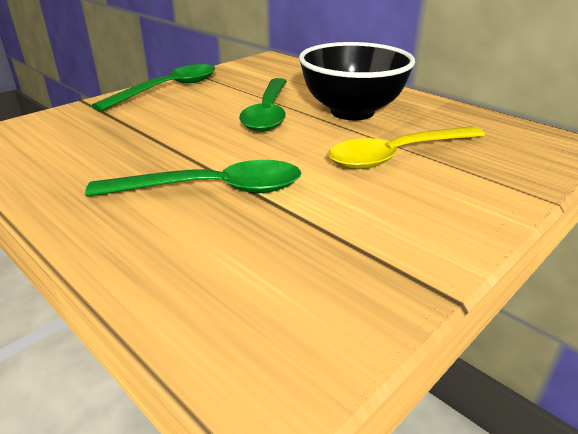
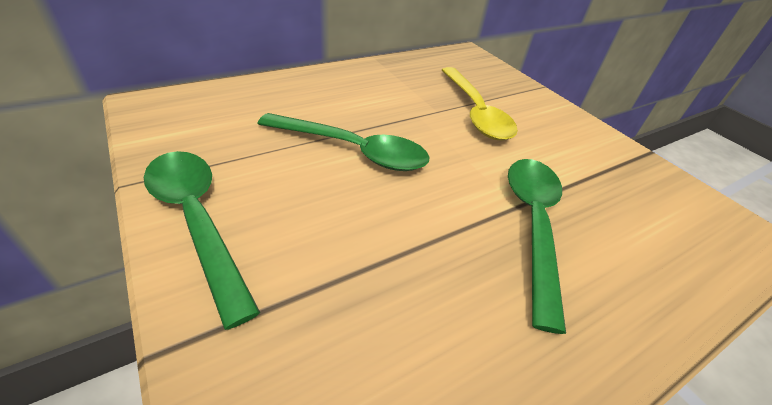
camera: 80 degrees left, 10 degrees up
black bowl [299,42,415,120] -> none

